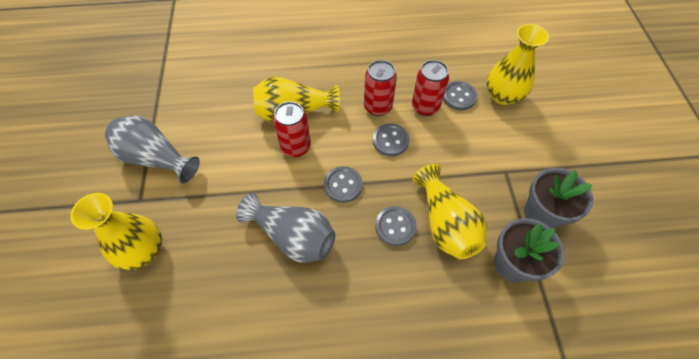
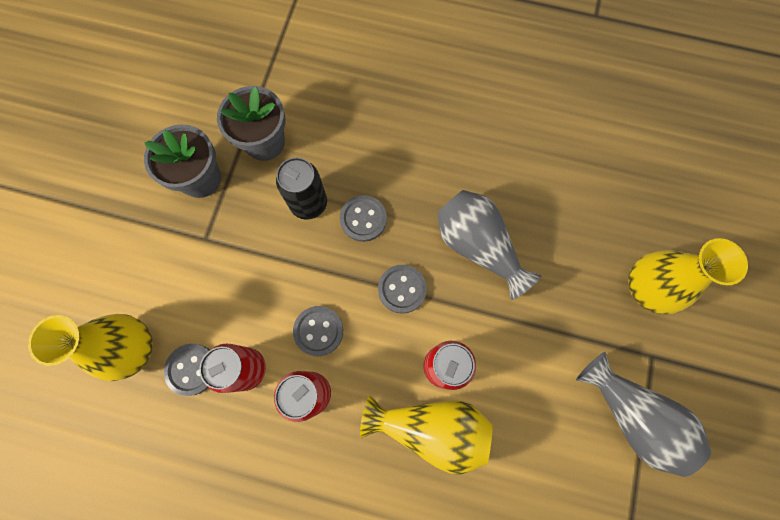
camera: 160 degrees left, 15 degrees up
yellow vase [413,164,487,259] -> black can [276,157,327,220]

